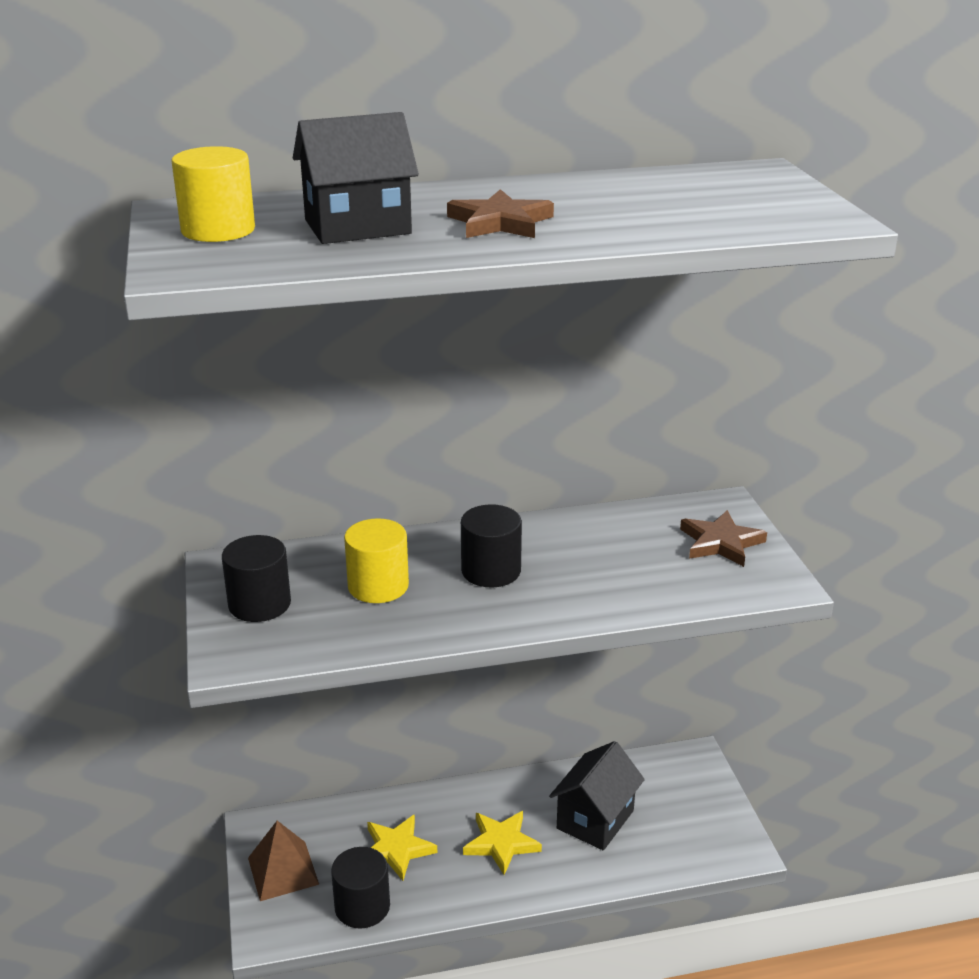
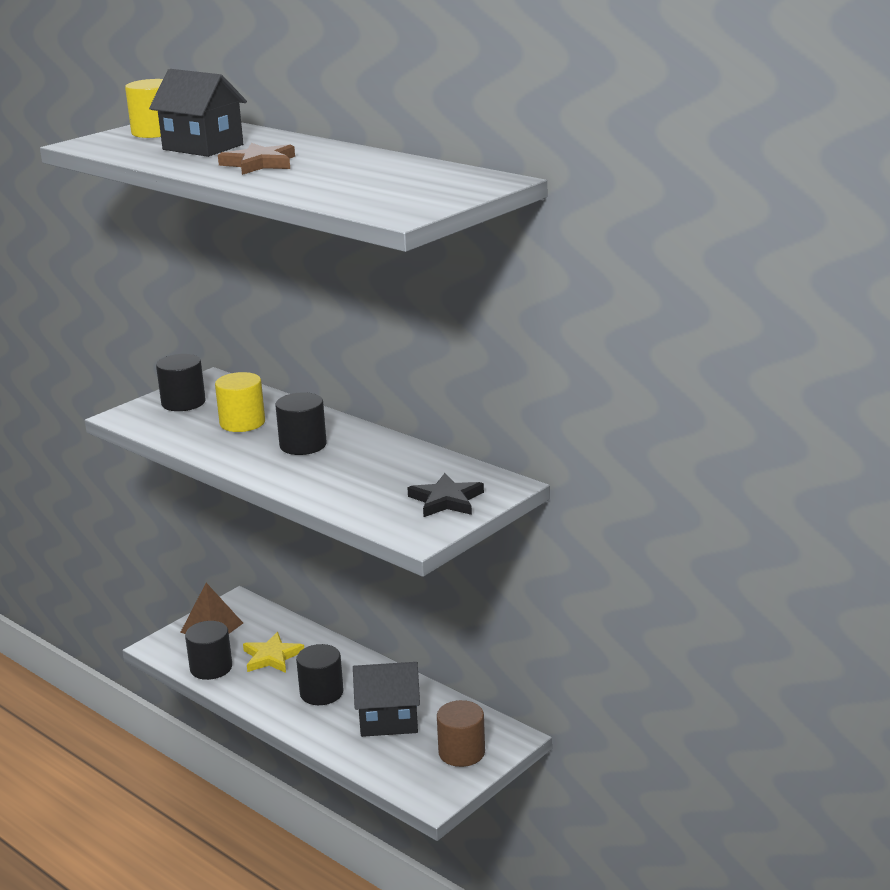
camera: 55 degrees right, 5 degrees down
yellow star [463,811,542,875] -> black cylinder [296,644,343,705]
brown star [680,510,767,567] -> black star [408,473,484,517]
none -> brown cylinder [437,700,485,767]

